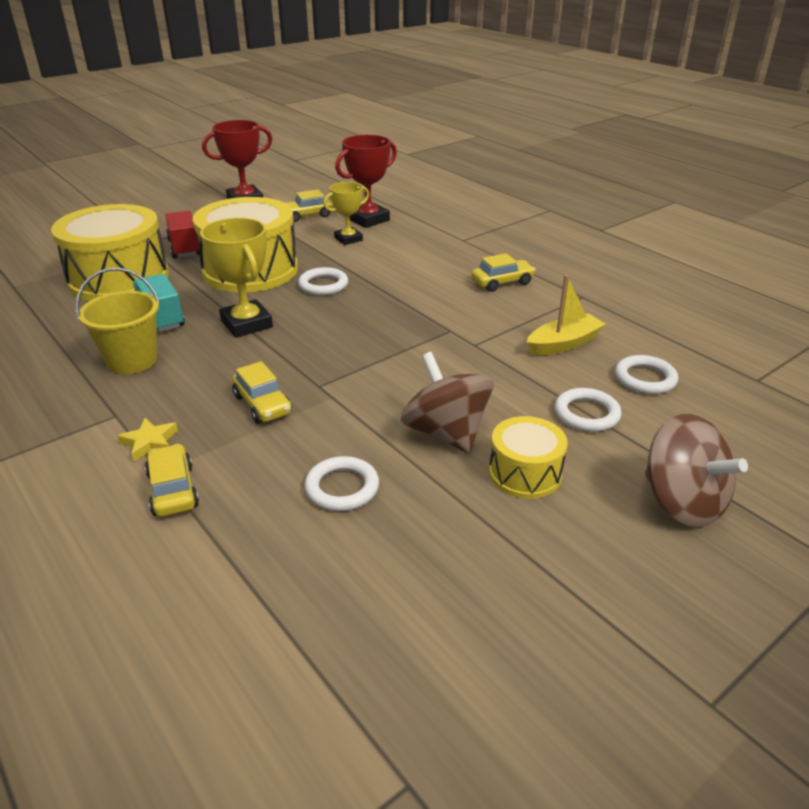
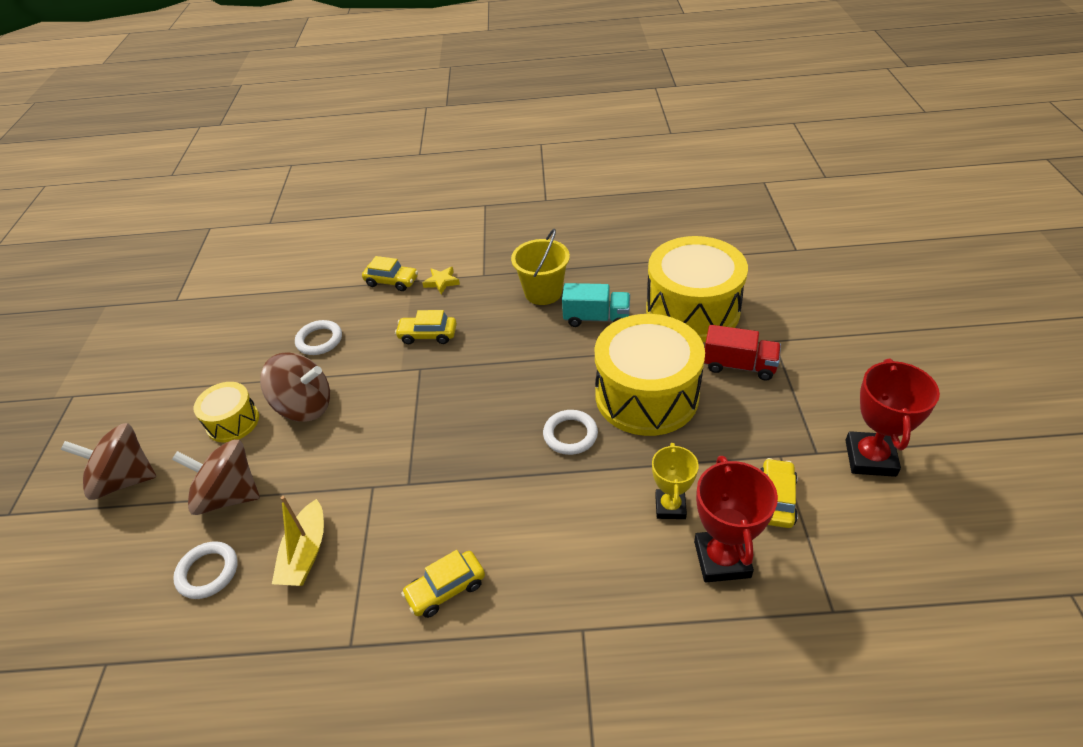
camera: 130 degrees right, 10 degrees up
yellow trophy [200,218,273,338] -> none
yellow car [471,253,536,292] -> yellow car turned 45 degrees clockwise [401,550,485,618]
white ring [555,388,622,432] -> brown spinning top [172,439,260,515]

